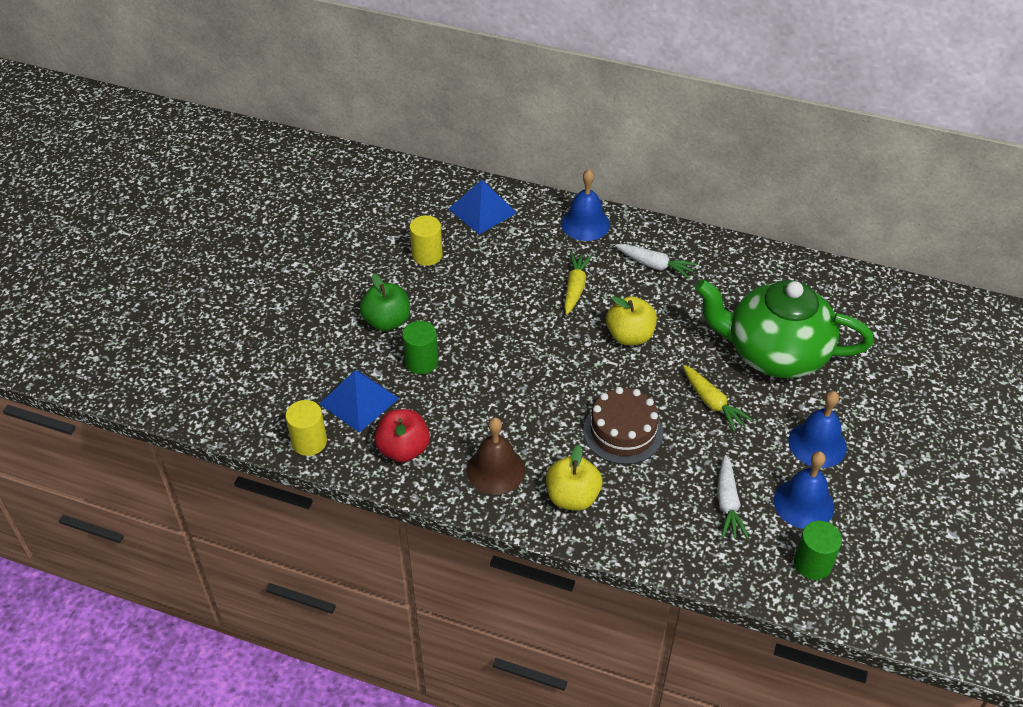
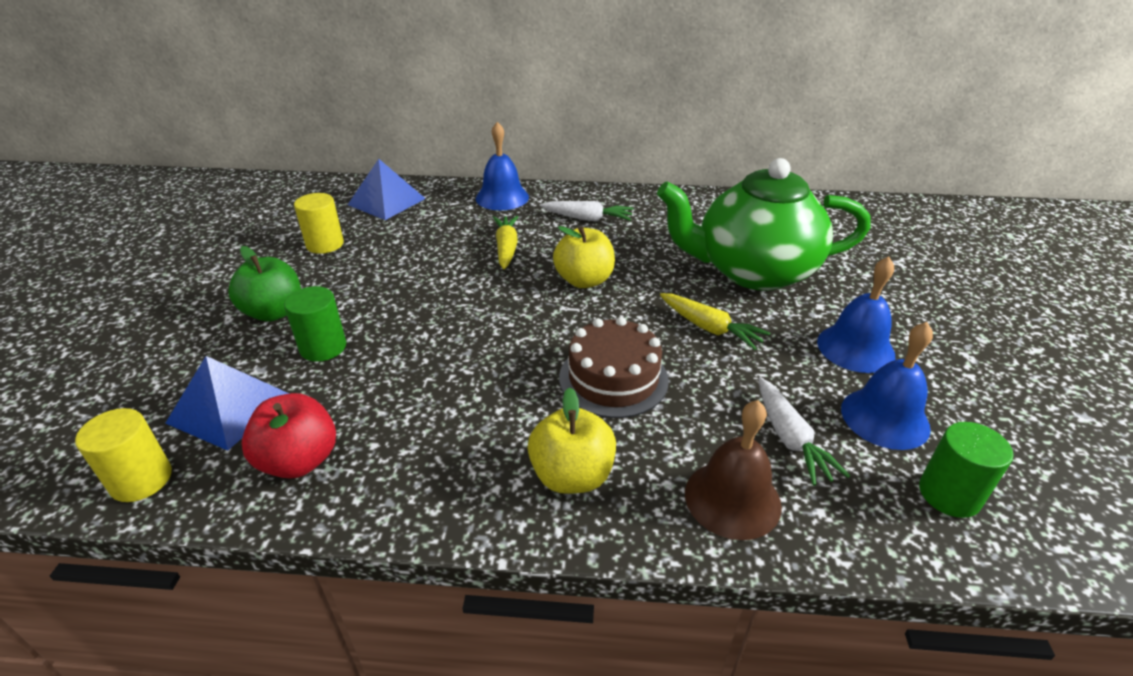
camera: 15 degrees left, 10 degrees down
brown bell [467,417,525,495] -> brown bell moved to [685,400,782,540]

